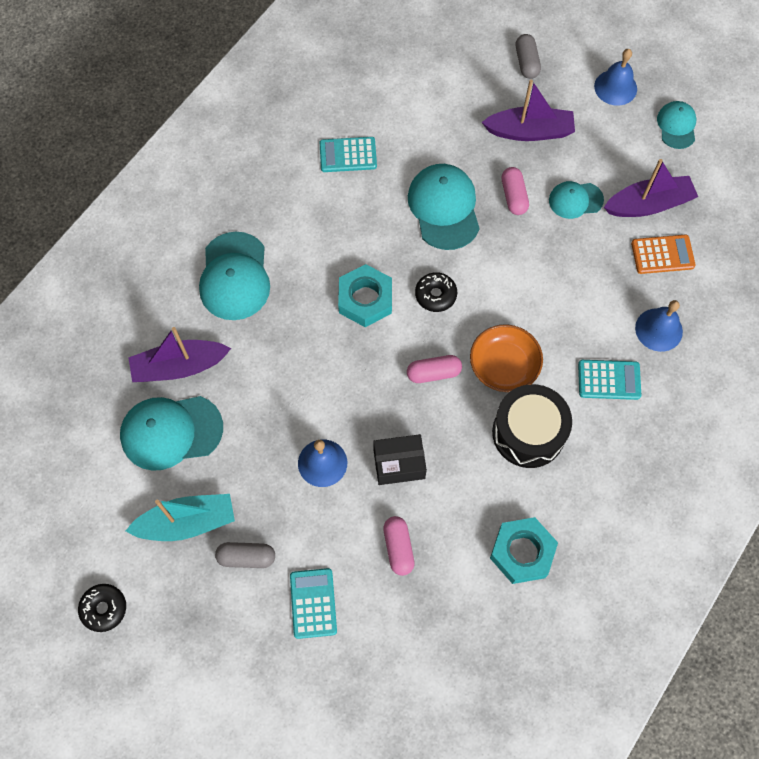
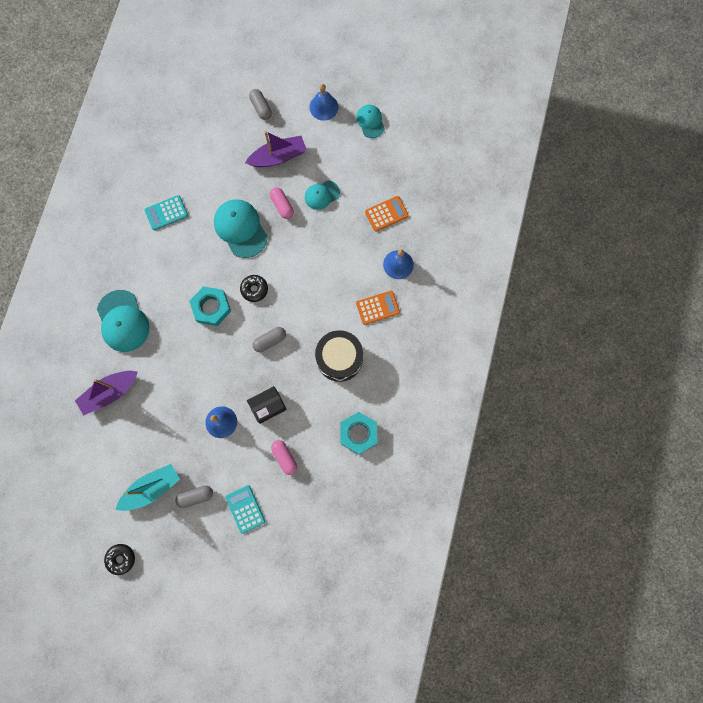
camera: 20 degrees left, 10 degrees up
turquoise cap [120,396,223,471] -> none
pink capsule [407,355,462,383] -> grey capsule [252,327,286,352]
orange bowl [470,325,543,392] -> none
turquoise calculator [578,360,641,400] -> orange calculator [356,291,400,325]
purple boat [604,159,698,217] -> none

